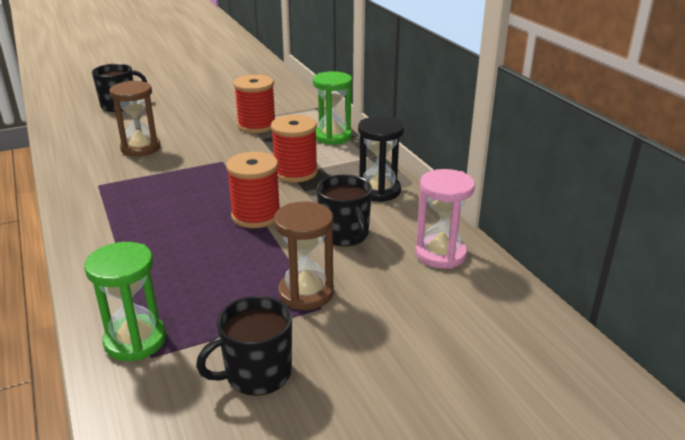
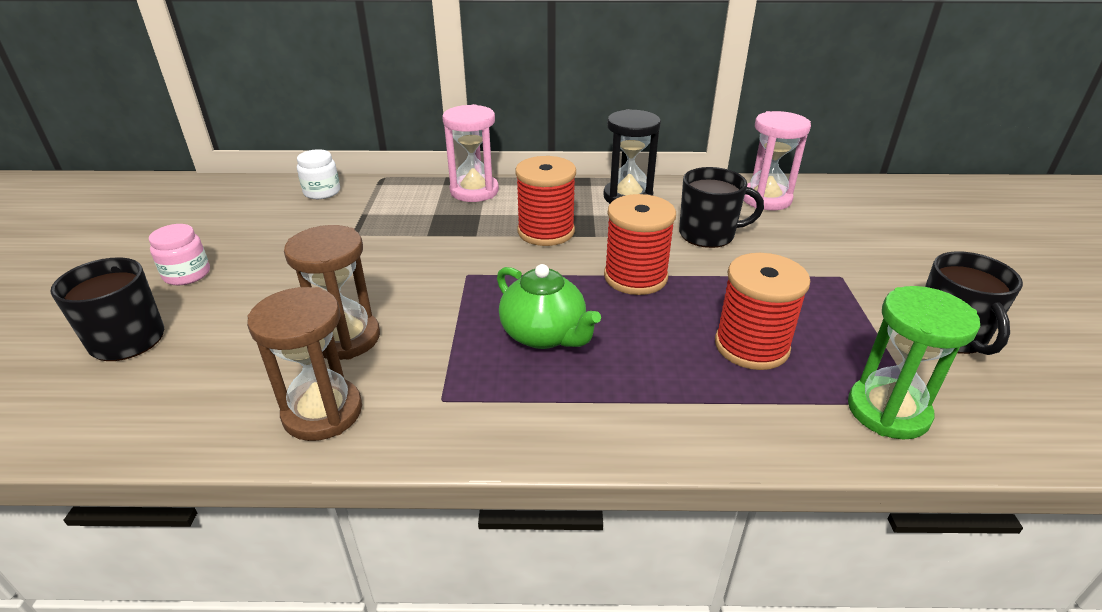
camera: 65 degrees left, 5 degrees up
red spool [234,75,275,133] -> red spool moved to [715,253,810,370]
brown hourglass [274,202,334,310] -> brown hourglass moved to [247,287,362,441]
green hourglass [313,71,352,145] -> pink hourglass [442,104,499,202]
none -> pink jar [149,224,210,286]
none -> white jar [297,149,340,199]
none -> green teapot [497,264,601,349]

